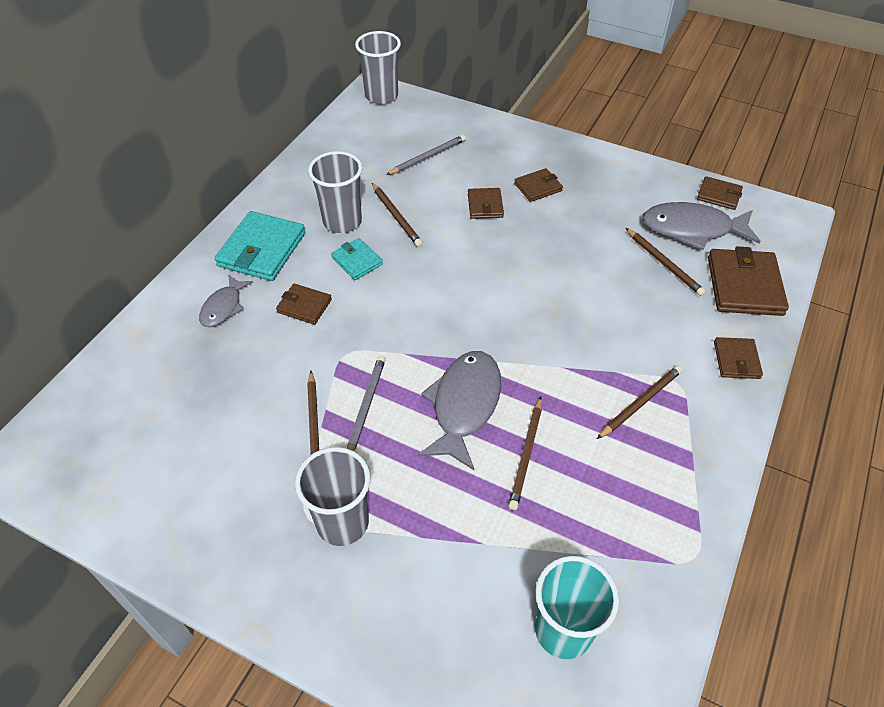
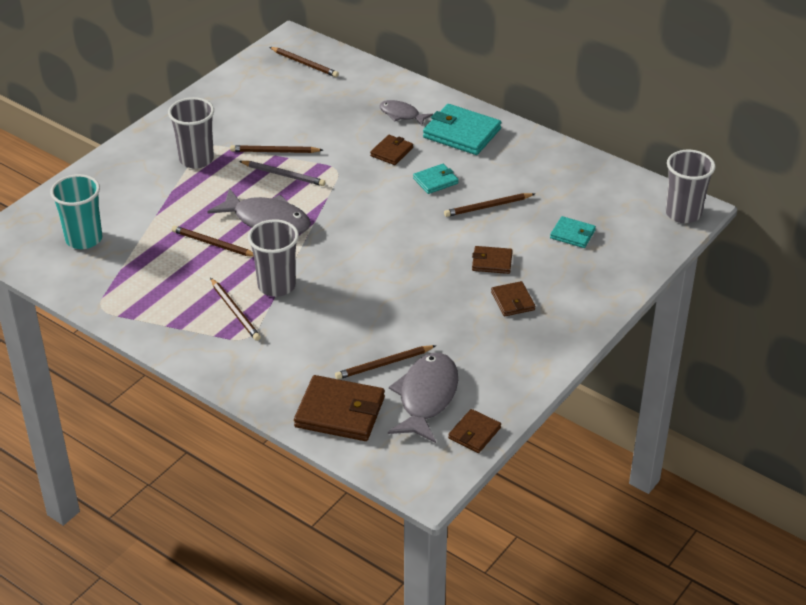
camera: 100 degrees right, 10 degrees down
grey cup [308,151,362,233] -> grey cup moved to [248,219,299,297]
grey pencil [386,135,466,175] -> turquoise wallet [550,216,596,248]
brown wallet [714,337,763,379] -> none
none -> brown pencil [270,47,339,77]

